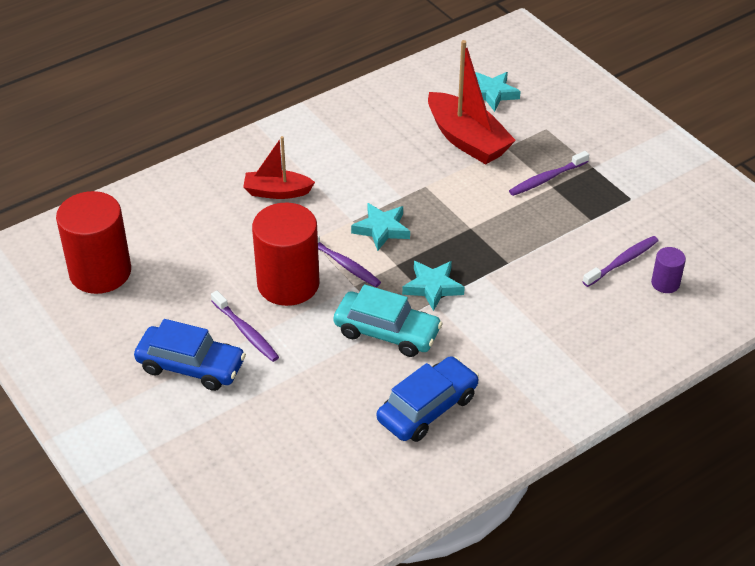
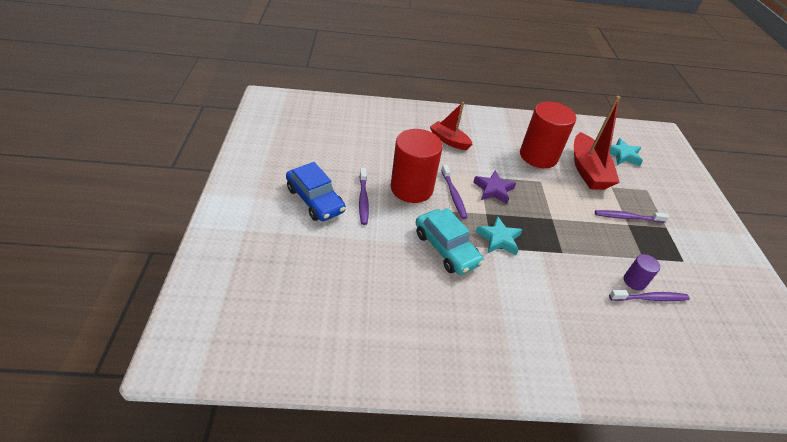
camera: 30 degrees right, 0 degrees up
red cylinder [56,191,131,294] -> red cylinder moved to [520,102,576,168]
turquoise star [351,203,410,251] -> purple star [473,170,516,204]
blue car [377,356,479,442] -> none
purple cylinder [651,247,686,293] -> purple cylinder moved to [624,254,660,290]

